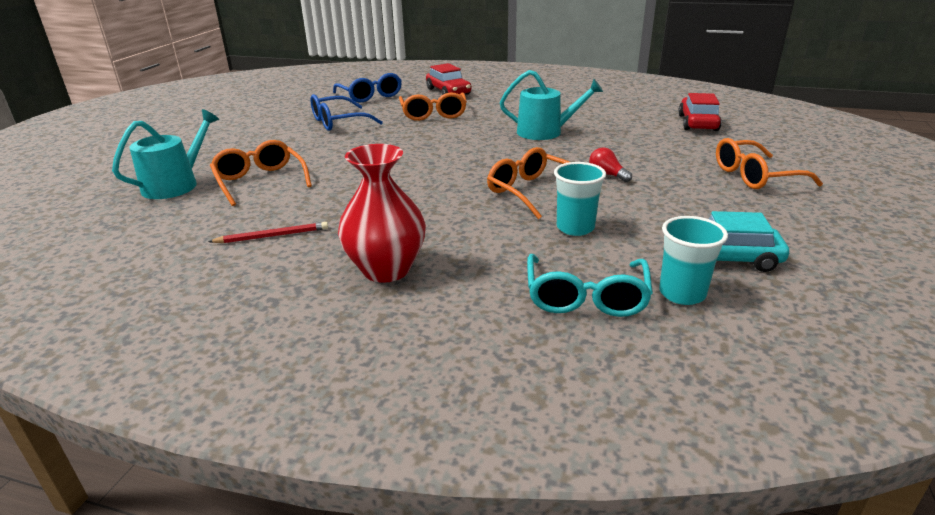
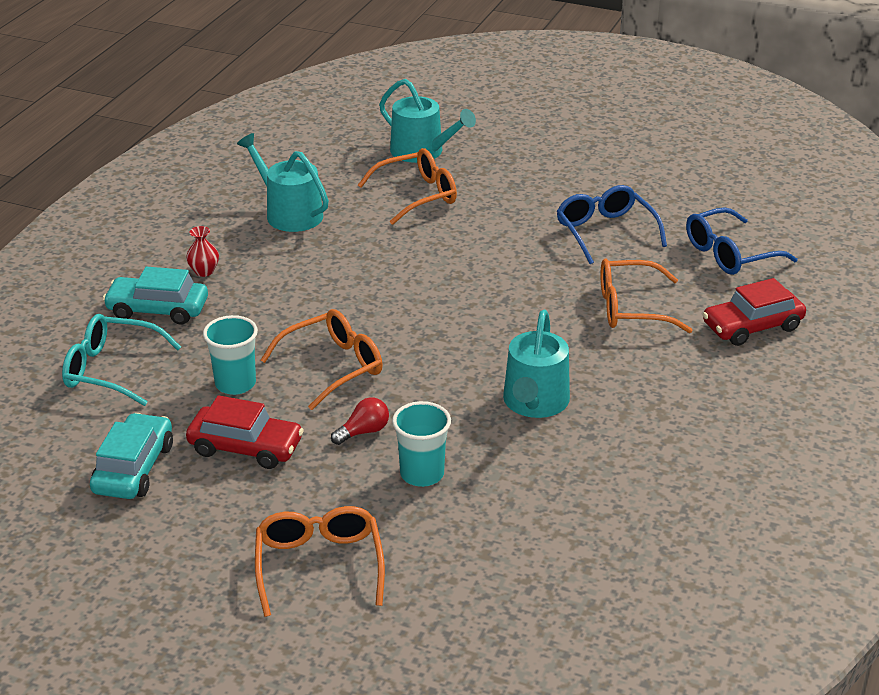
camera: 95 degrees right, 5 degrees up
red pencil [208,222,328,243] -> turquoise watering can [237,133,329,232]
red vase [338,144,426,283] -> red vase [186,226,219,277], size x0.44
turquoise cup [659,216,728,305] -> turquoise cup moved to [392,401,451,487]
red car [678,93,722,131] -> red car moved to [186,395,304,469]
none -> turquoise car [103,267,208,325]

